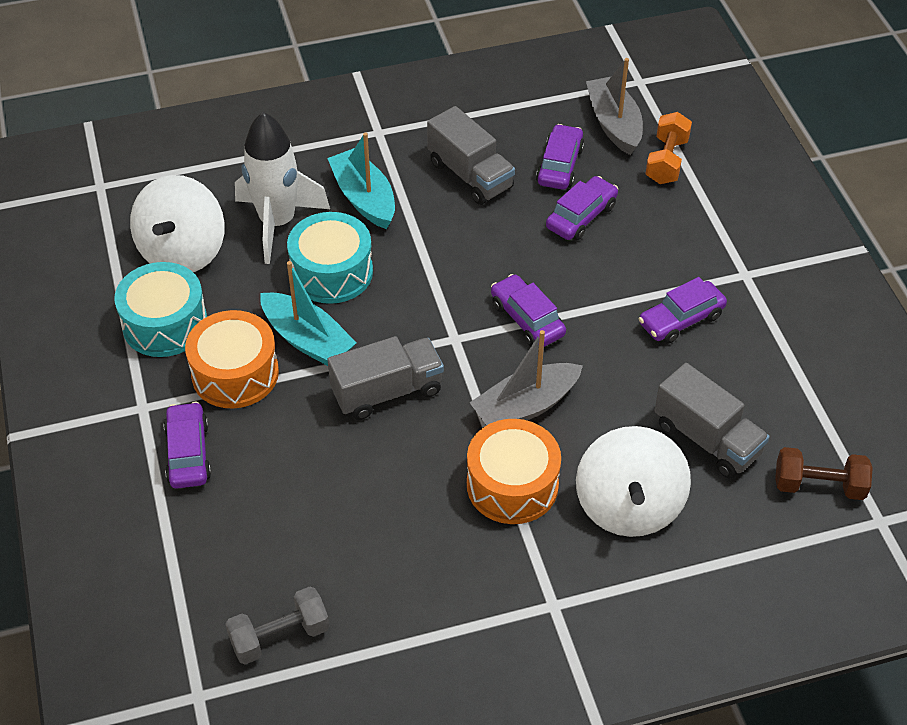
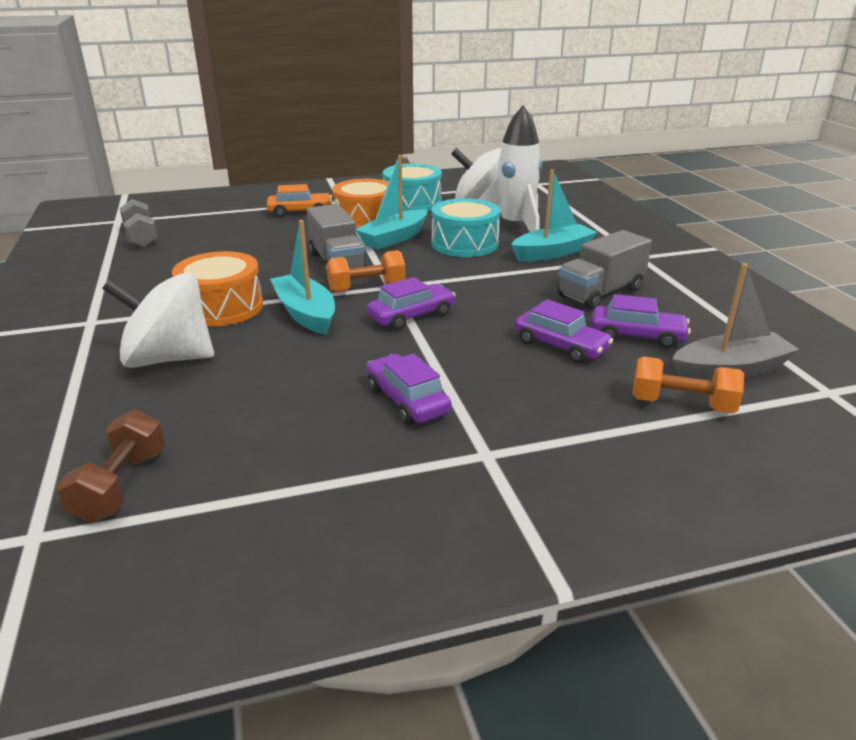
camera: 90 degrees right, 20 degrees down
purple car [163,402,211,489] -> orange car [267,184,333,217]
grey boat [470,330,583,426] -> turquoise boat [270,220,335,335]
grey truck [654,363,769,479] -> none
none -> orange dumbbell [326,250,405,293]

